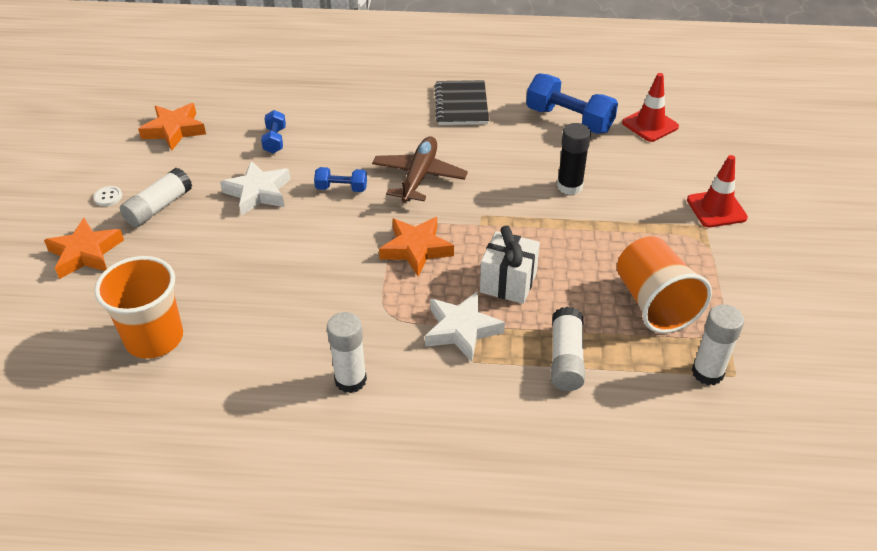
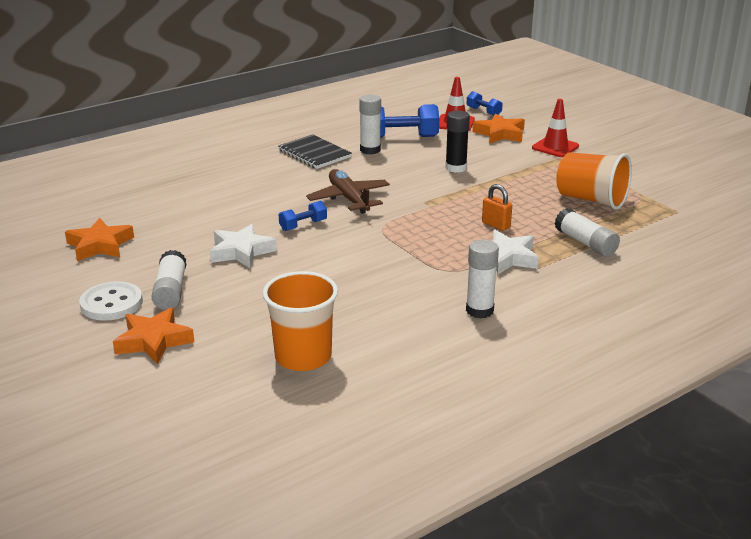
camera: 40 degrees left, 15 degrees down
white button [93,186,122,206] -> white button [79,281,143,321], size x2.11
blue dumbbell [261,110,286,154] -> blue dumbbell moved to [467,91,503,116]
orange star [379,217,454,276] -> orange star moved to [473,113,525,144]
white gift [480,225,540,304] -> orange padlock [482,184,512,231]
white glue stick [692,304,744,385] -> white glue stick moved to [359,95,381,155]

